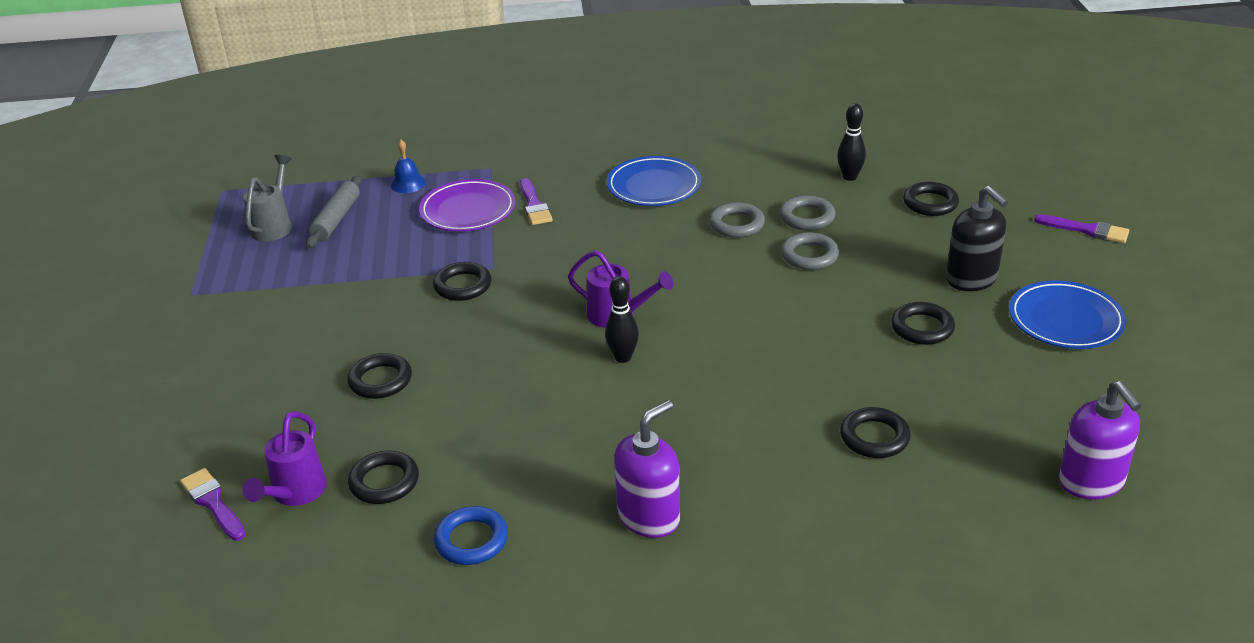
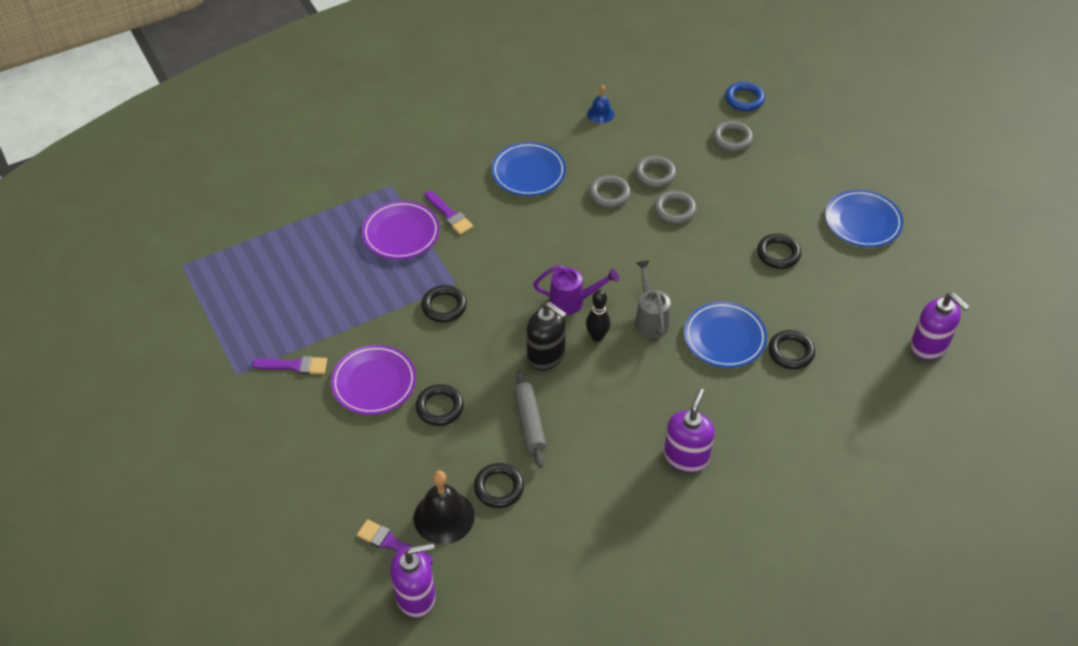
camera: 25 degrees left, 15 degrees up
purple watering can [242,411,327,506] -> black bell [414,471,475,544]
grey watering can [243,155,292,241] -> grey watering can moved to [635,260,670,338]
grey rolling pin [306,175,361,248] -> grey rolling pin moved to [514,370,546,468]
blue bell [390,140,426,193] -> blue bell moved to [587,84,615,123]
blue ring [434,506,508,565] -> blue ring moved to [725,82,765,111]
black bowling pin [837,103,866,181] -> none
black ring [903,182,959,216] -> grey ring [712,121,753,152]
black soap dispenser [946,186,1008,291] -> black soap dispenser moved to [527,302,567,371]
purple brush [1034,214,1129,243] -> purple brush moved to [252,356,327,374]
none -> purple plate [331,345,416,415]
none -> purple soap dispenser [390,543,435,618]
none -> blue plate [684,301,767,368]

